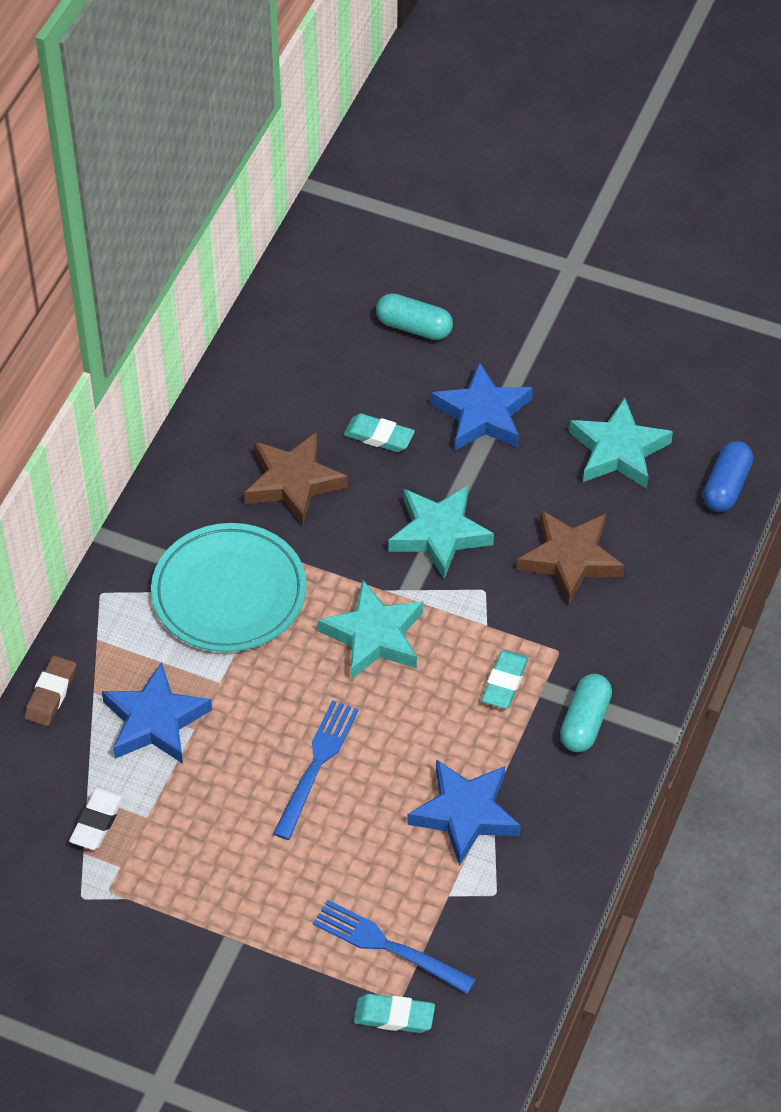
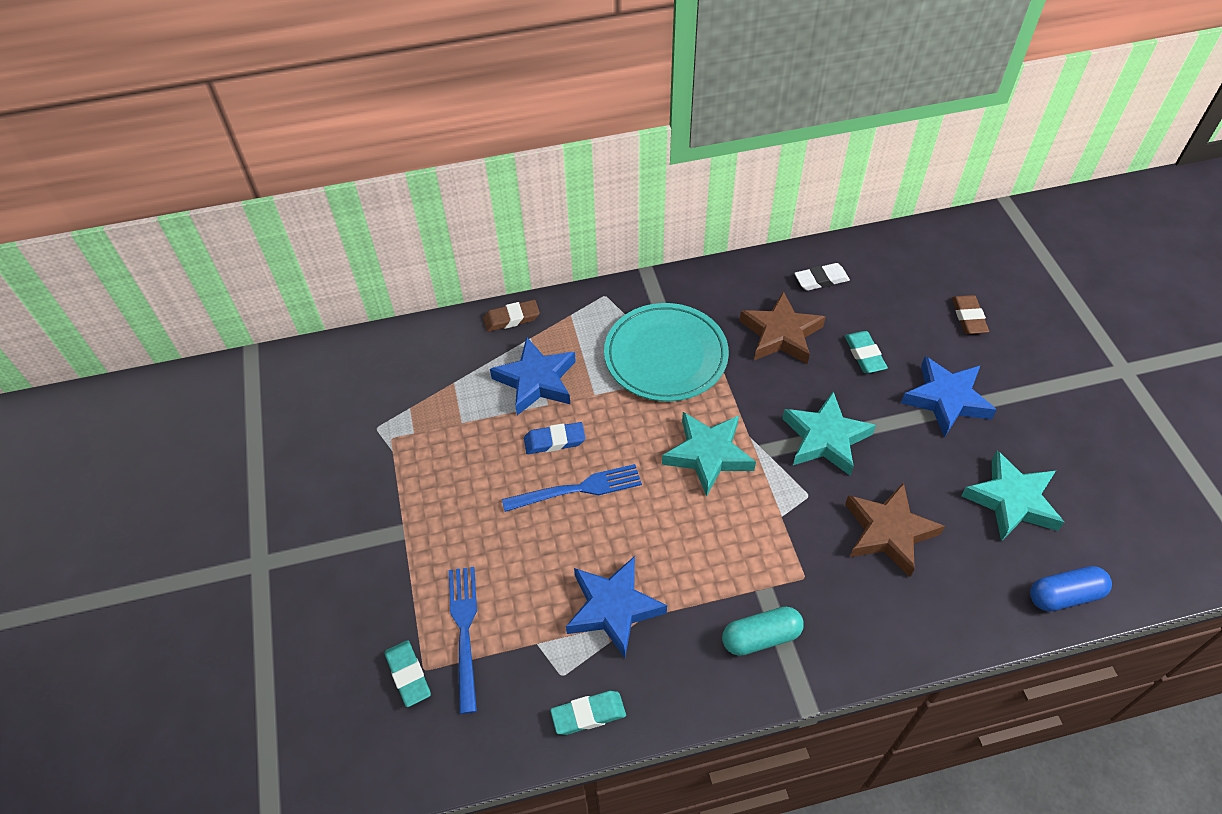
camera: 55 degrees right, 0 degrees up
white eraser [69,787,125,850] -> white eraser moved to [794,263,850,291]
turquoise capsule [376,293,453,340] -> brown eraser [952,295,989,334]
turquoise eraser [482,650,529,709] -> turquoise eraser moved to [550,691,626,735]
none -> blue eraser [524,422,585,454]

